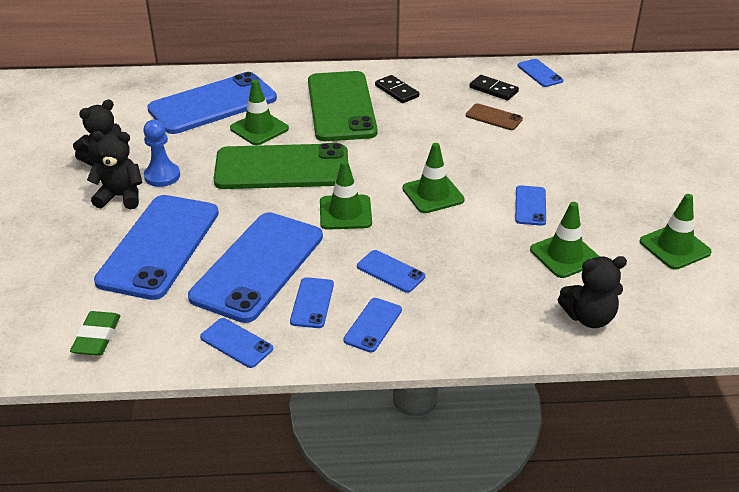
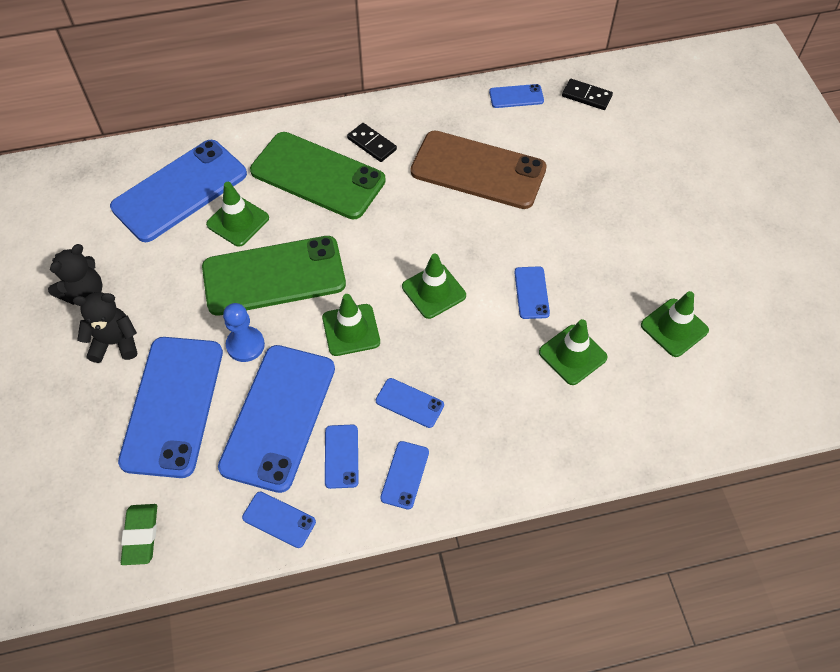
camera: 10 degrees left, 20 degrees up
blue pawn [143,120,180,187] -> blue pawn moved to [223,303,265,362]
green phone [308,71,378,141] -> green phone turned 45 degrees counterclockwise [250,132,386,220]
brown phone [466,103,523,130] -> brown phone [411,131,547,209], size x2.30
black domino [469,75,519,100] -> black domino moved to [562,79,613,110]
blue phone [518,59,563,87] -> blue phone turned 60 degrees counterclockwise [489,84,544,108]
black teddy bear [558,256,627,328] -> none

